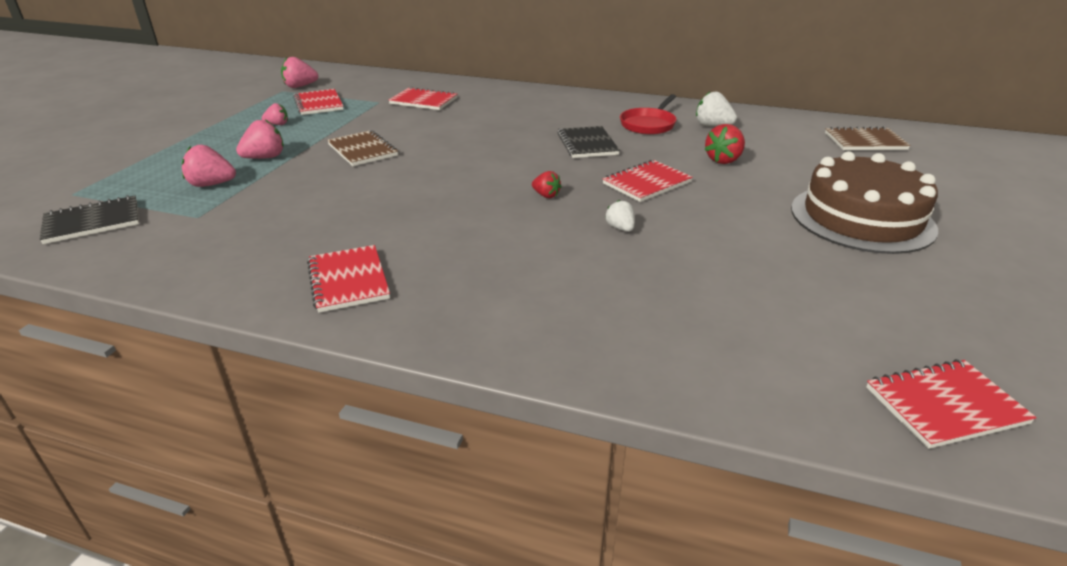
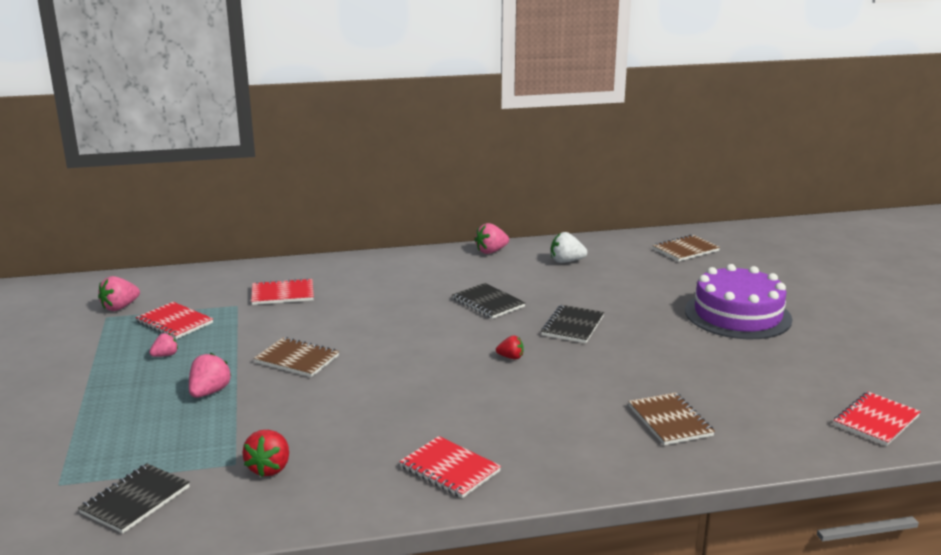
camera: 30 degrees left, 10 degrees down
pink strawberry [182,145,236,187] -> pink strawberry moved to [475,223,509,254]
red notebook [602,160,693,202] -> black notebook [541,305,604,343]
white strawberry [605,200,635,232] -> none
red pan [620,94,677,135] -> none
red strawberry [705,124,745,164] -> red strawberry moved to [242,430,289,477]
brown cake [791,151,938,254] -> purple cake [685,264,792,339]
none -> brown notebook [628,392,715,445]

